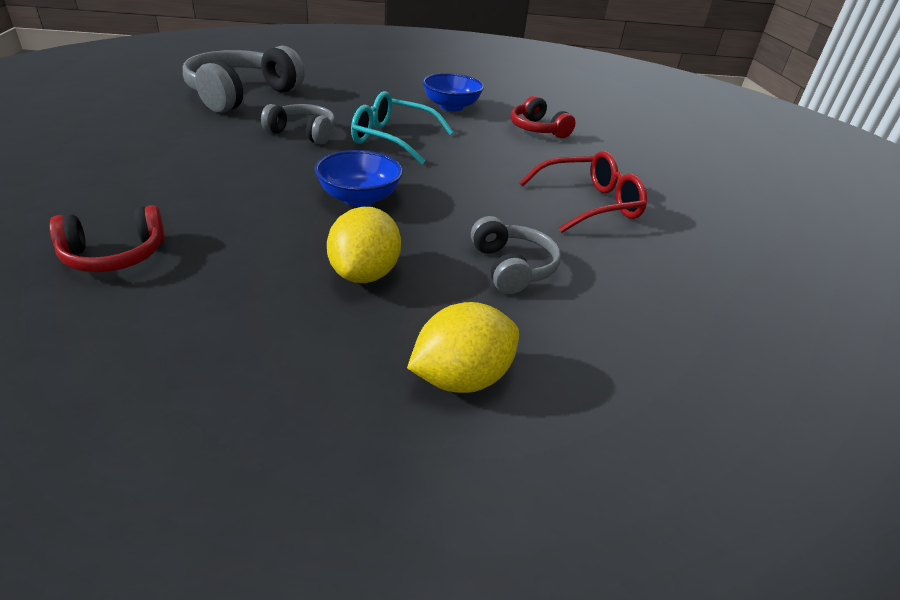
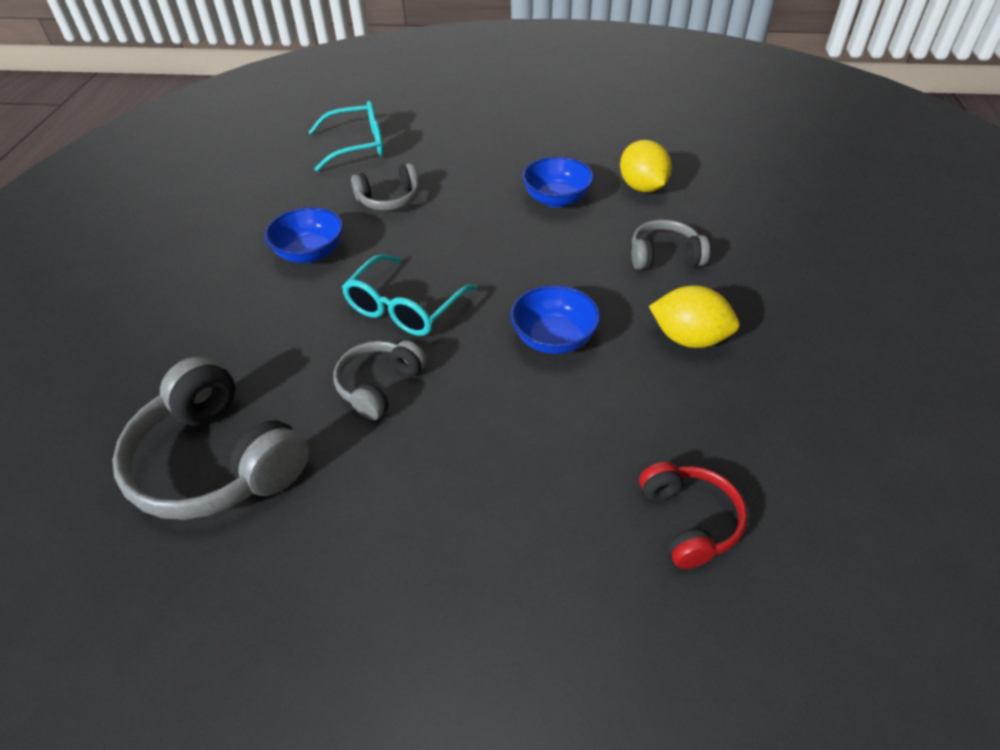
camera: 75 degrees left, 10 degrees up
yellow lemon [407,302,519,393] -> yellow lemon moved to [620,140,672,192]
red headphones [511,96,575,138] -> grey headphones [351,163,419,211]
red glasses [519,151,647,233] -> blue bowl [522,157,594,208]
none -> turquoise glasses [309,101,384,172]

